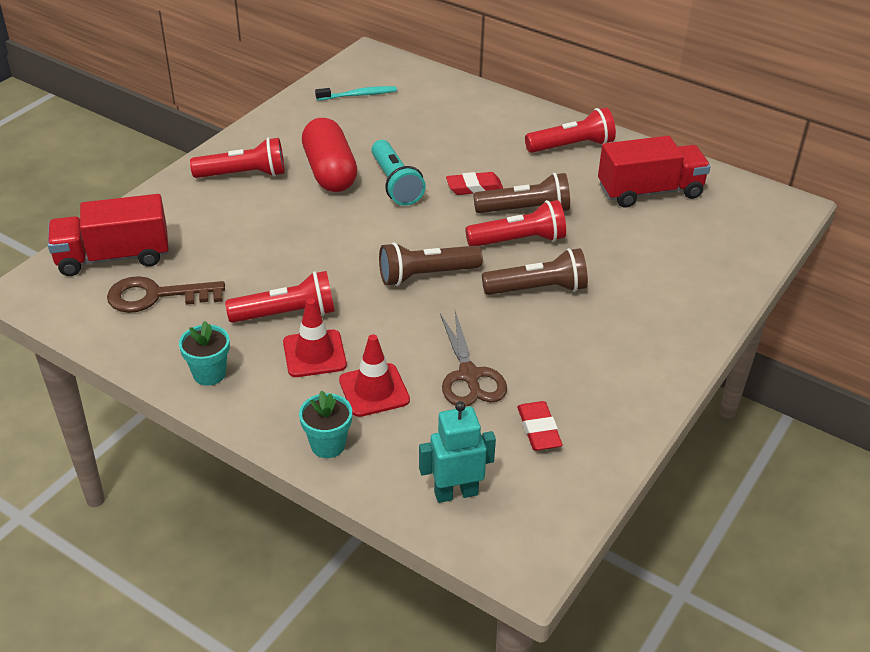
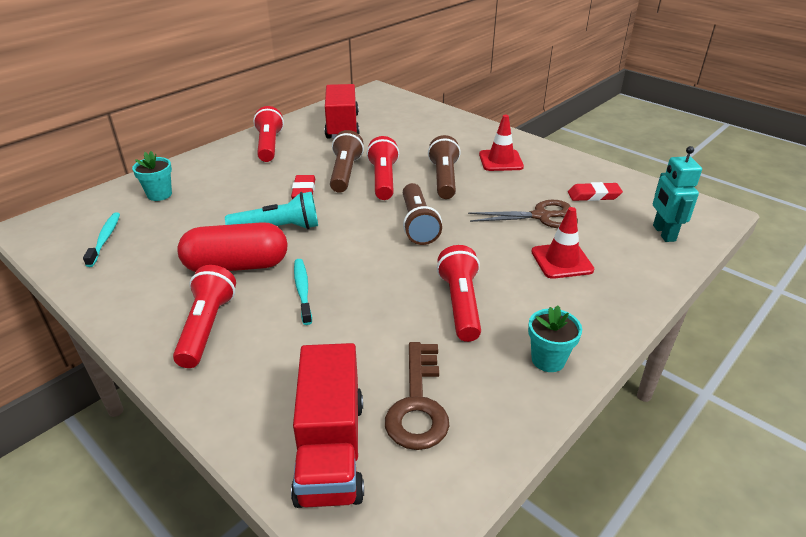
camera: 80 degrees left, 5 degrees down
red traffic cone [283,298,347,377] -> red traffic cone moved to [479,115,524,171]
turquoise flower pot [299,390,352,458] -> turquoise flower pot moved to [132,151,172,201]
none -> turquoise toothbrush [294,259,312,325]

